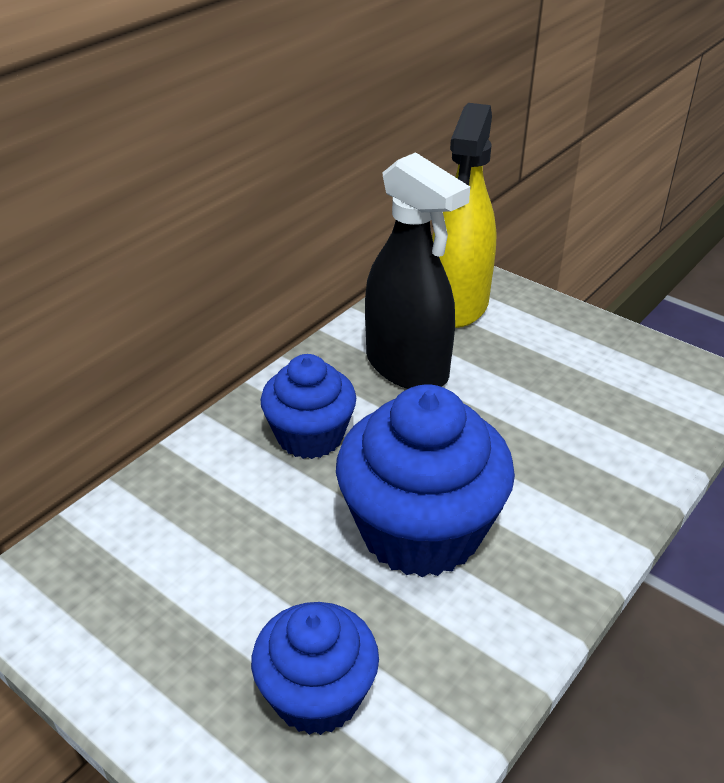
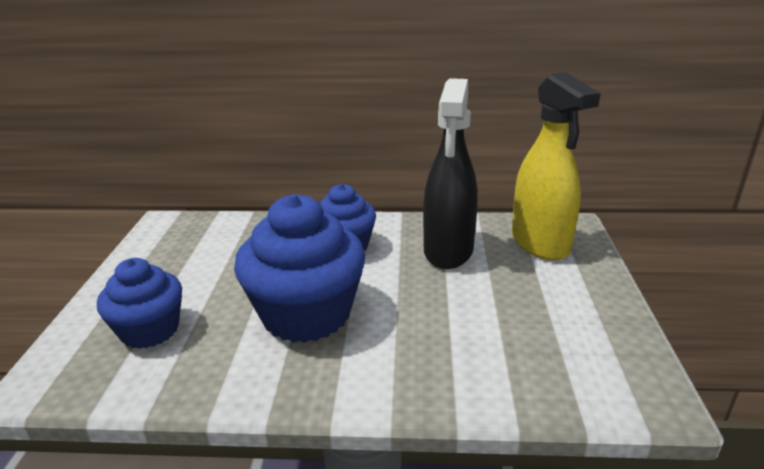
camera: 55 degrees right, 10 degrees down
yellow spray bottle [432,103,497,328] -> yellow spray bottle turned 90 degrees counterclockwise [512,72,601,260]

